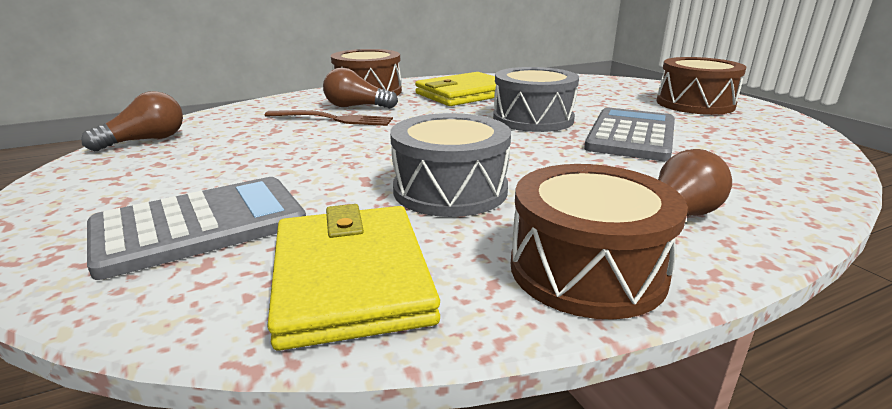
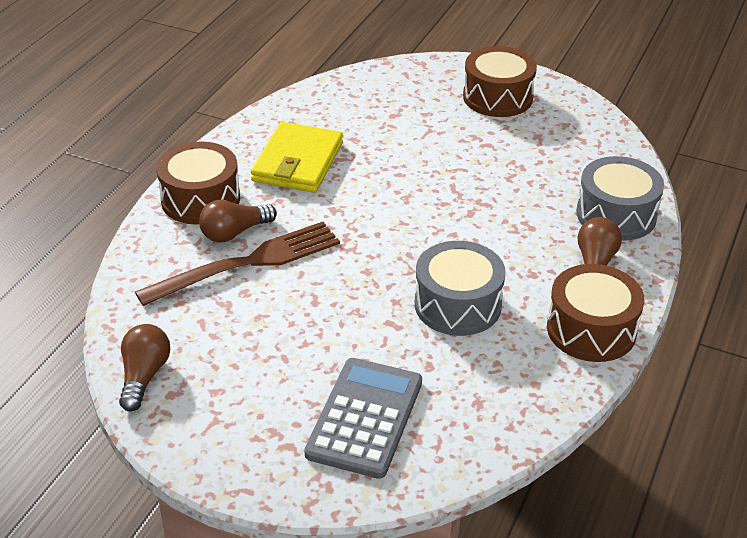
camera: 40 degrees left, 15 degrees up
brown fork [264,110,393,126] -> brown fork [135,222,340,306], size x1.55
yellow wallet [267,204,440,351] -> none
grey drum [493,67,579,132] -> grey drum moved to [576,156,664,241]
grey calculator [584,108,675,161] -> none

